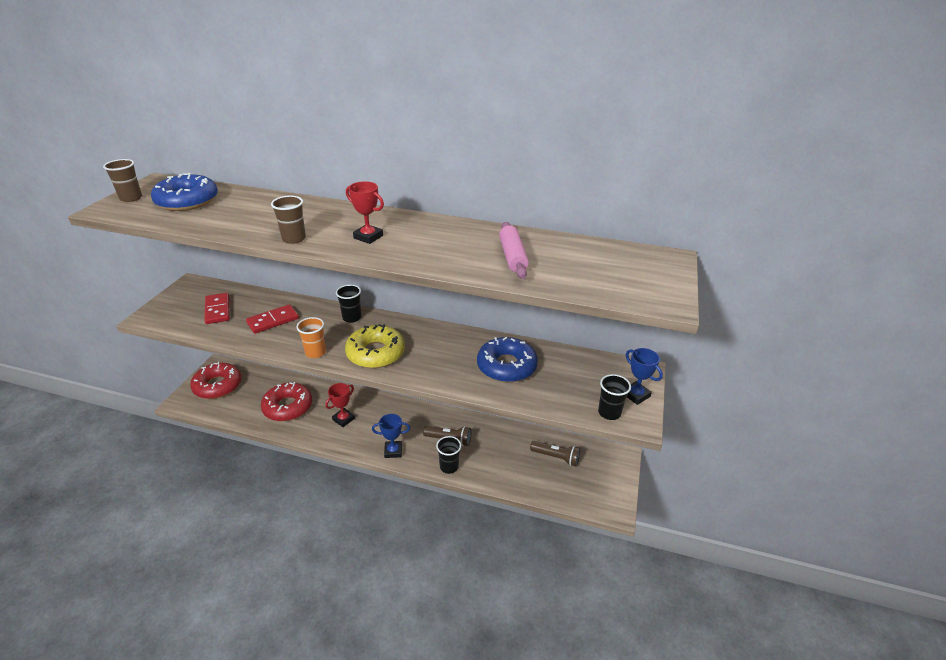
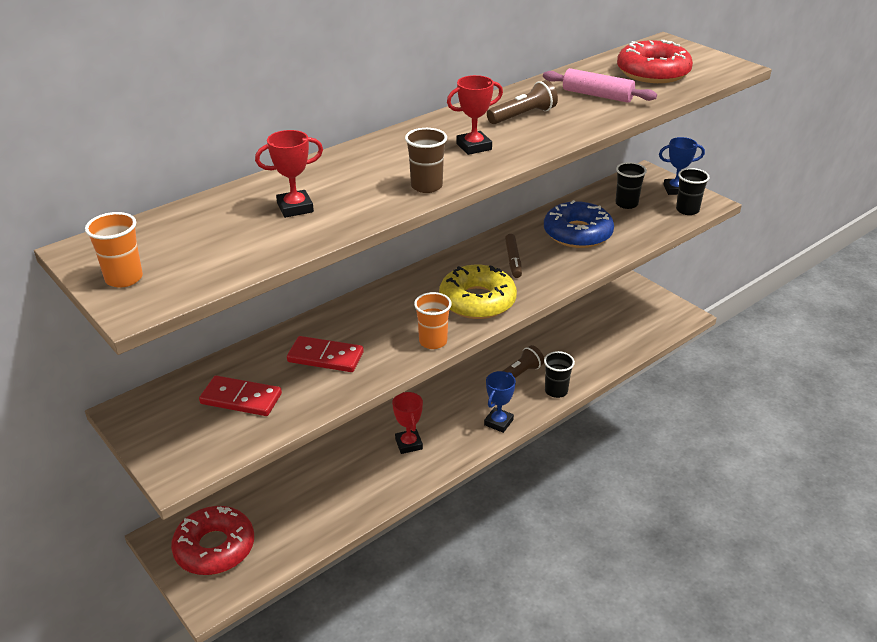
camera: 55 degrees left, 0 degrees up
brown cup [103,159,142,202] -> orange cup [85,212,143,288]
blue donut [151,173,218,211] -> none
red domino [246,304,299,334] -> red domino turned 75 degrees counterclockwise [287,336,364,372]
red donut [261,382,312,421] -> red donut moved to [617,40,693,83]
black cup [336,285,361,323] -> black cup moved to [615,162,647,209]
brown flashlight [530,441,580,466] -> brown flashlight moved to [487,80,558,124]
none -> red trophy [255,130,323,218]
none -> brown marker [505,234,522,278]

